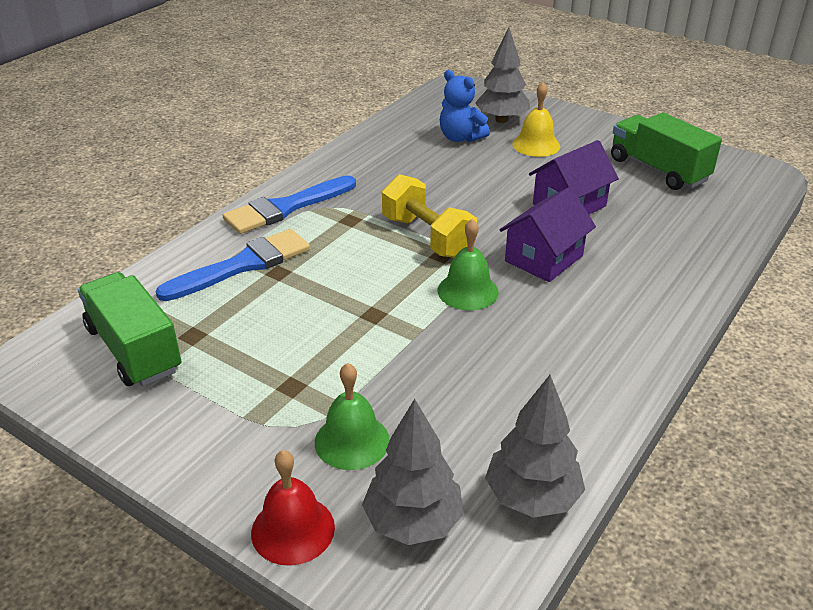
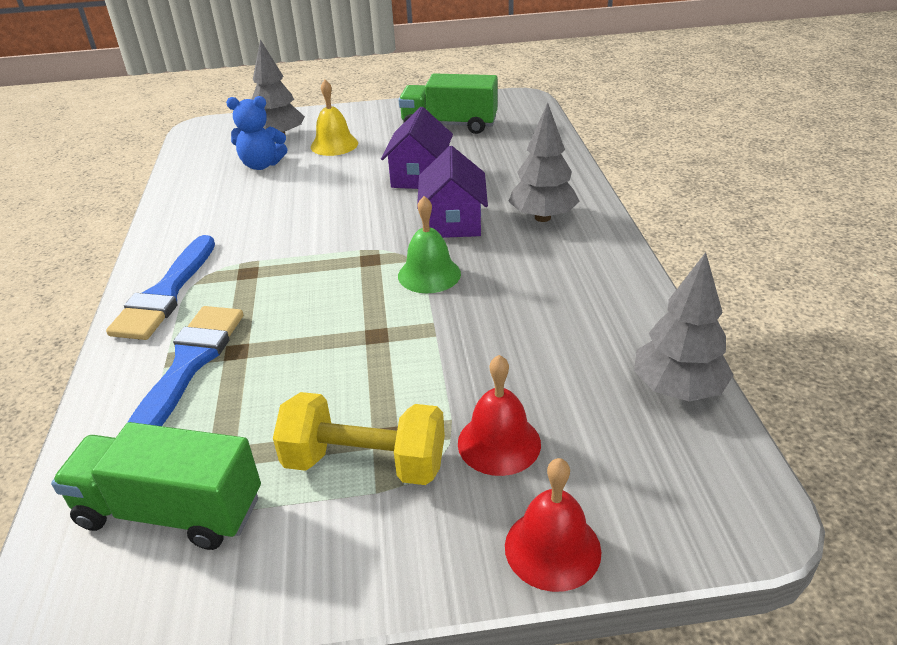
camera: 40 degrees left, 0 degrees up
green bell [315,363,390,470] -> red bell [458,355,541,476]
grey tree [362,399,464,545] -> grey tree moved to [508,102,579,222]
yellow dumbbell [382,174,477,258] -> yellow dumbbell moved to [273,392,445,485]

